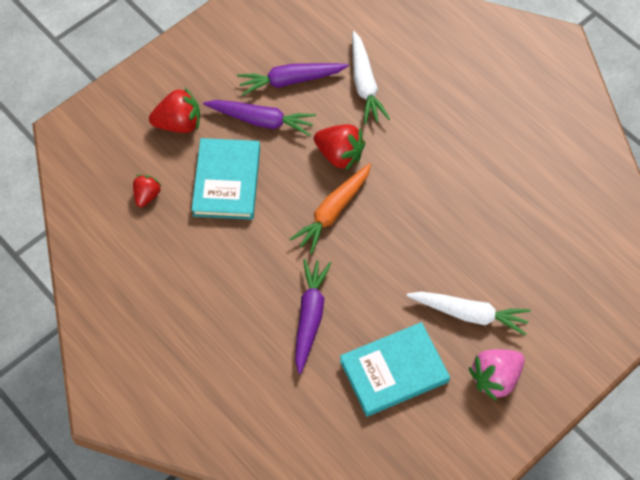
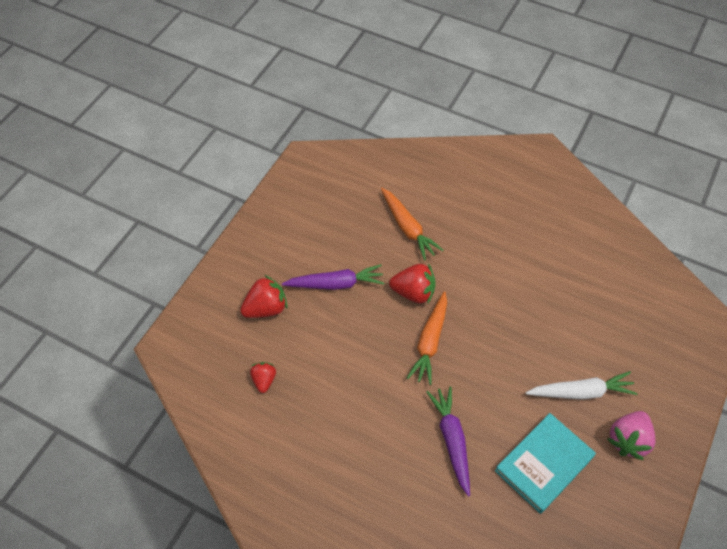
camera: 20 degrees left, 5 degrees down
turquoise book [192,138,260,220] -> none
purple carrot [237,63,349,96] -> none
white carrot [352,31,390,124] -> orange carrot [381,188,443,261]

